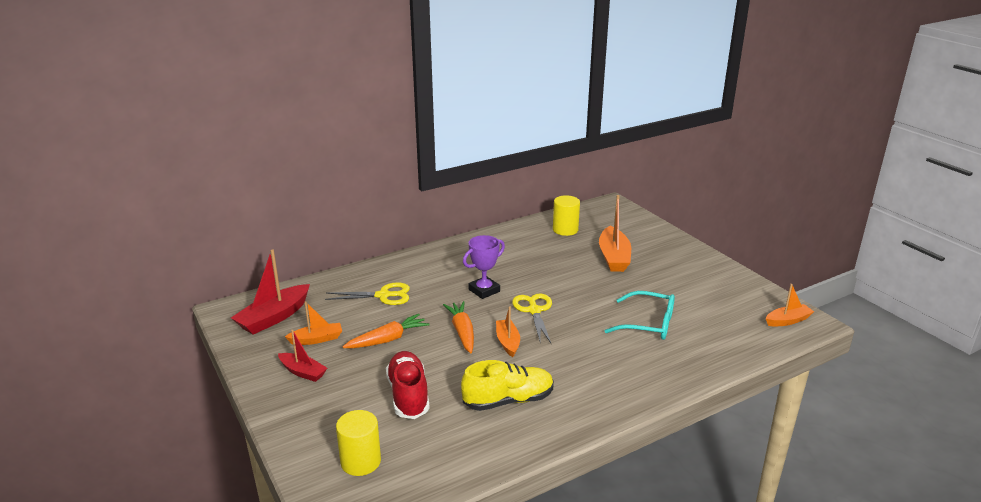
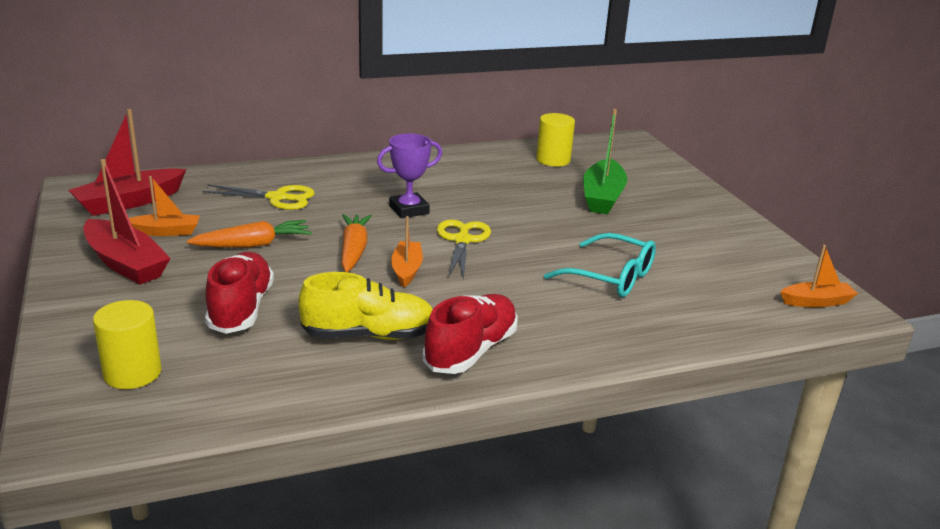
camera: 10 degrees right, 0 degrees up
red boat [278,330,327,382] -> red boat [83,159,171,285], size x1.66
orange boat [599,195,631,272] -> green boat [583,109,627,214]
none -> red shoe [423,294,518,374]

